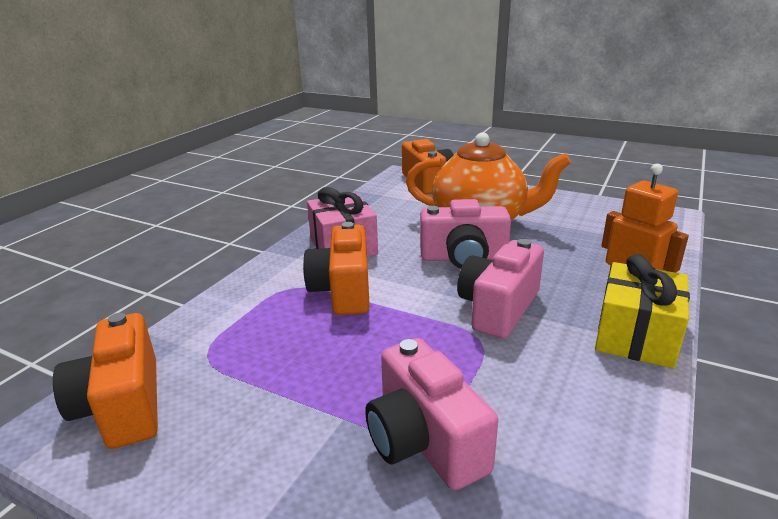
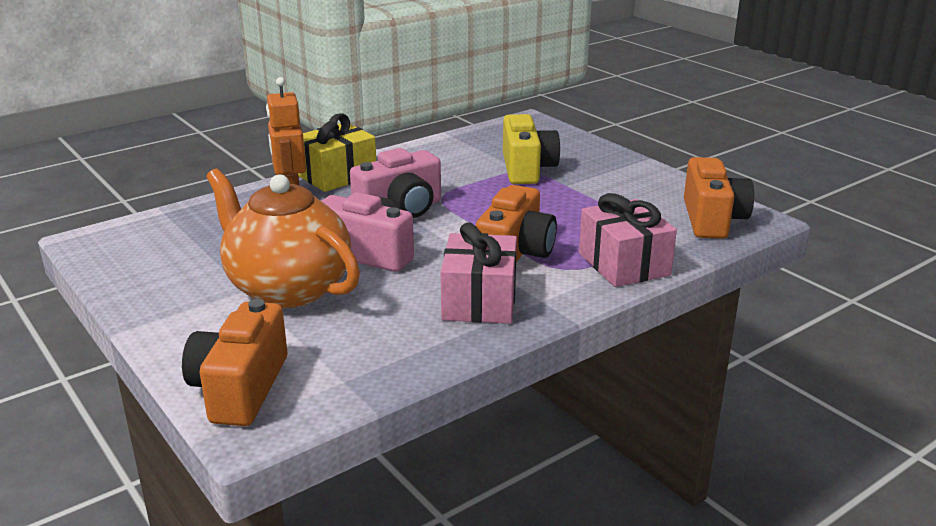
camera: 155 degrees left, 0 degrees up
pink camera [365,338,498,490] -> yellow camera [503,114,560,184]
none -> pink gift [579,193,677,287]

